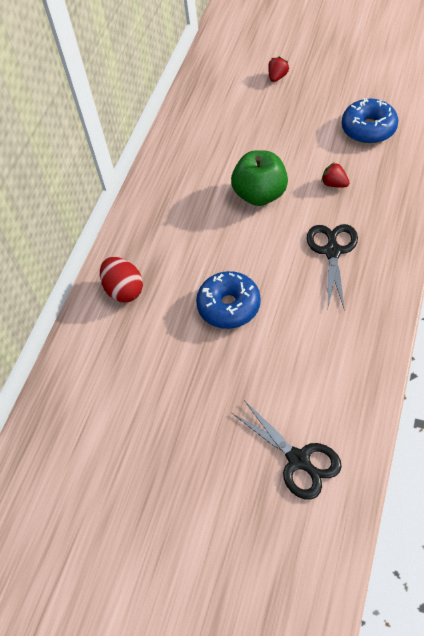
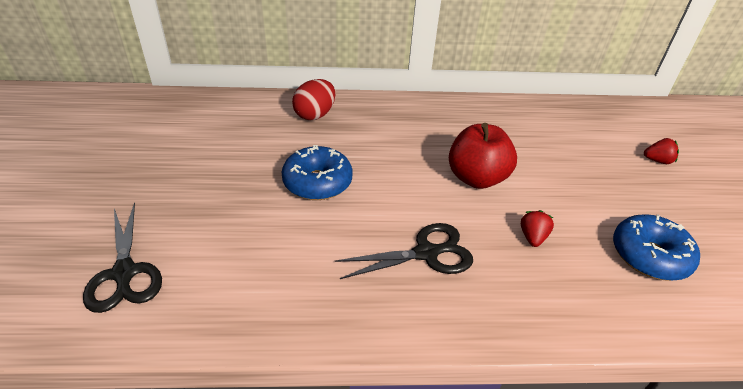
camera: 60 degrees right, 15 degrees down
green apple [231,150,288,206] -> red apple [449,123,517,189]
black scissors [232,400,342,499] -> black scissors turned 45 degrees counterclockwise [83,202,162,313]

